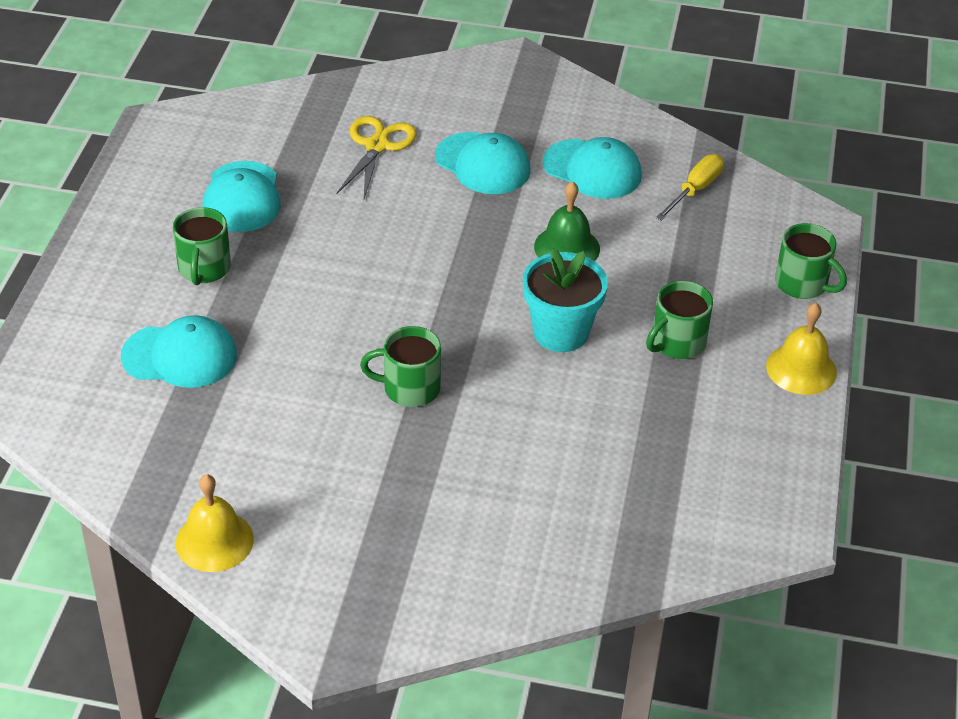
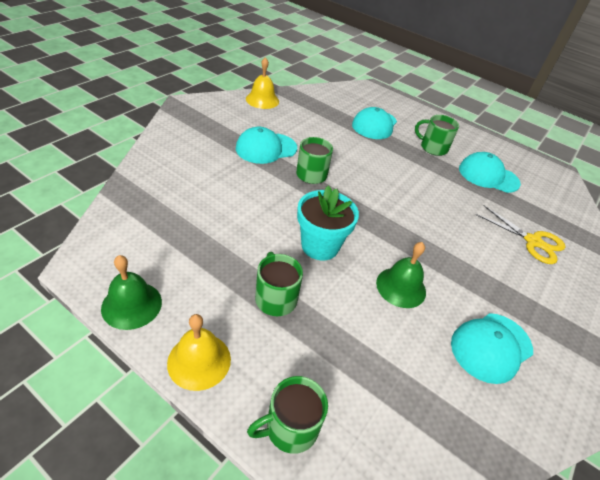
camera: 110 degrees right, 0 degrees up
turquoise cap [435,132,530,194] -> turquoise cap moved to [236,127,297,164]
yellow screwdriver [655,154,724,221] -> none
none -> green bell [101,255,162,330]

